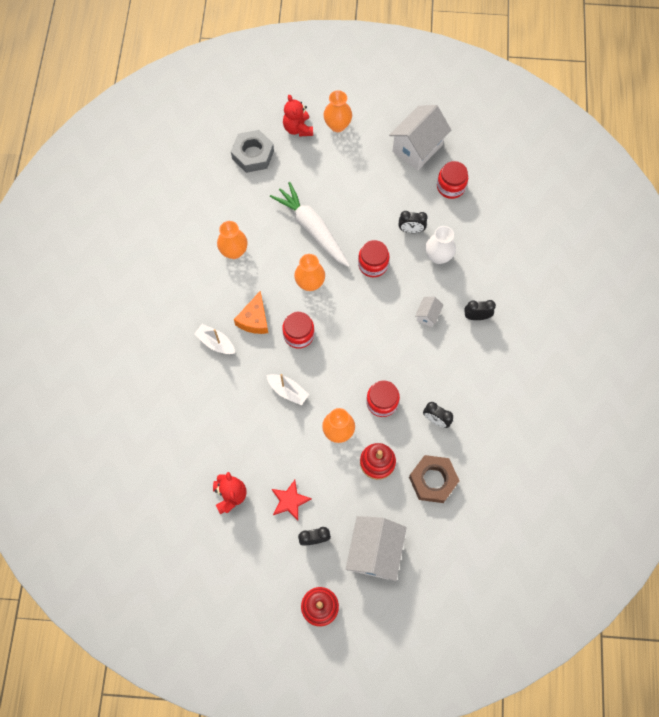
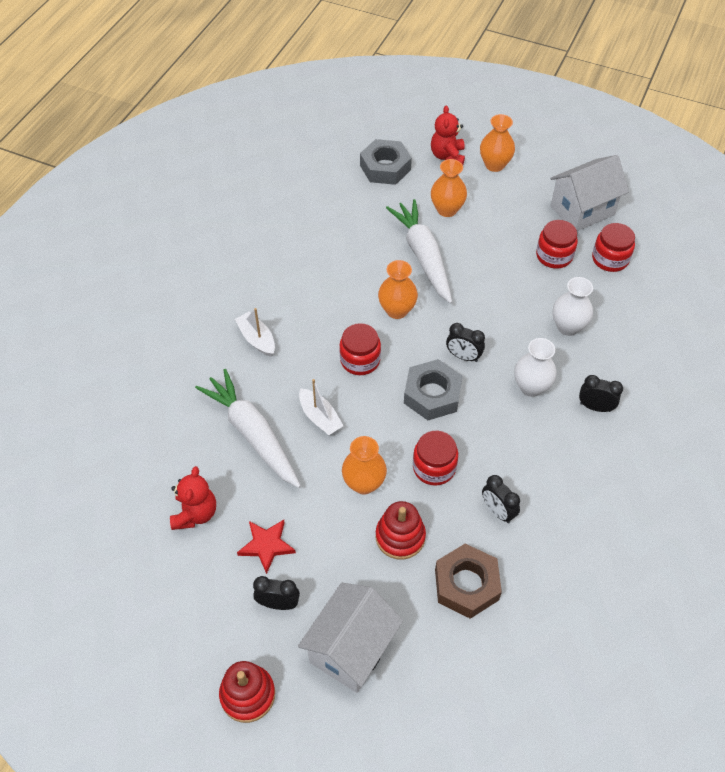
camera: 20 degrees right, 15 degrees down
orange vase [217,221,248,259] -> orange vase moved to [431,159,467,217]
orange cheese [234,290,268,334] -> none
red jar [358,240,389,277] -> red jar moved to [536,220,578,269]
black clock [399,211,428,233] -> black clock moved to [446,323,485,362]
white house [415,297,443,327] -> white vase [514,338,557,397]
none -> white carrot [195,369,301,488]
none -> grey nut [404,359,462,420]

